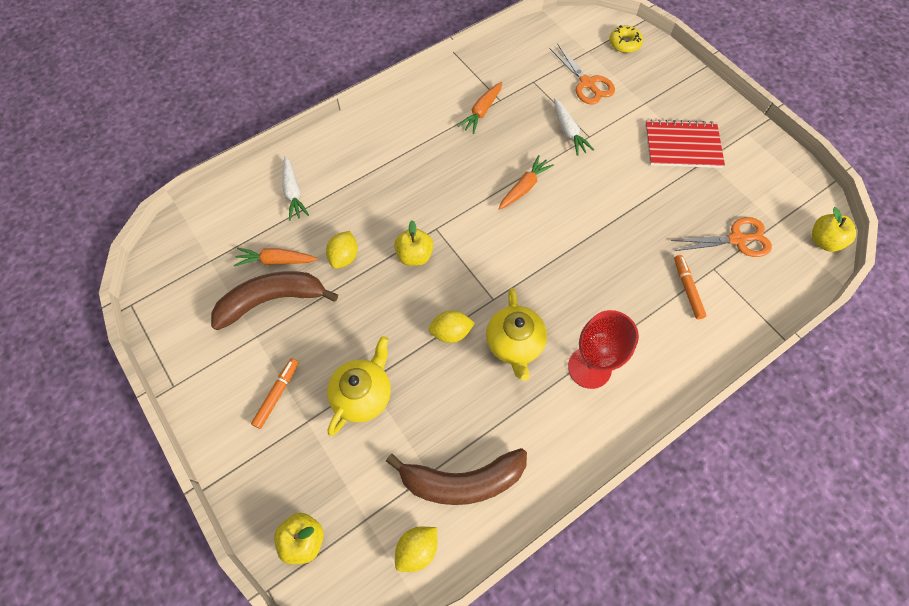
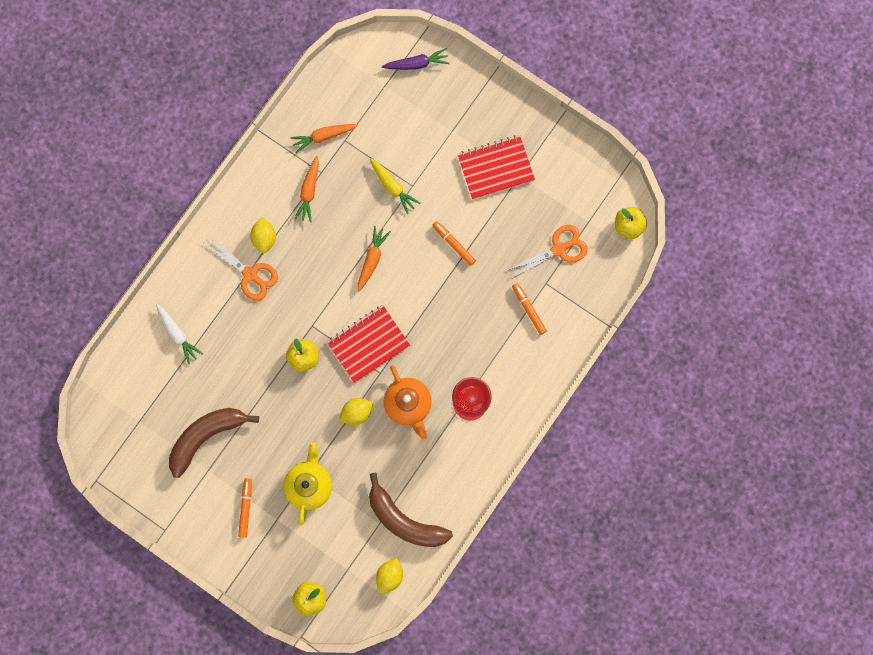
camera: 20 degrees left, 15 degrees up
orange carrot [234,248,318,266] -> orange carrot moved to [290,124,358,153]
yellow lemon [326,231,358,269] -> yellow lemon moved to [250,217,276,253]
brown banana [386,448,527,505] -> brown banana turned 60 degrees clockwise [369,473,453,547]
yellow teapot [486,288,547,381] -> orange teapot [384,365,432,439]
orange scissors [549,43,615,105] -> orange scissors moved to [204,237,278,301]
white carrot [554,98,594,156] -> yellow carrot [370,158,420,214]
yellow donut [609,25,643,53] -> purple carrot [382,48,450,70]
none -> red notebook [327,305,410,383]
none -> orange marker [432,221,476,266]

